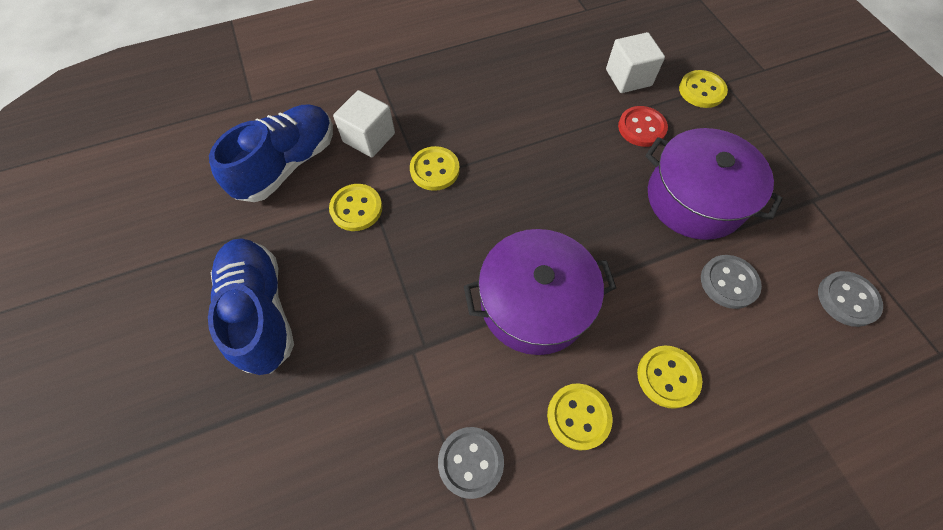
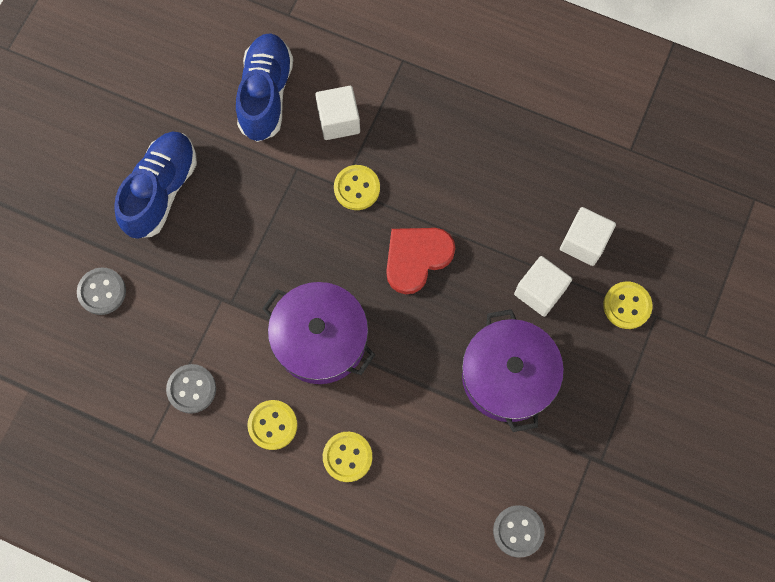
camera: 45 degrees right, 10 degrees up
blue shoe [209,104,333,202] -> blue shoe turned 75 degrees counterclockwise [236,33,293,142]
yellow button [329,184,382,231] -> none
red button [618,106,668,147] -> white cube [514,256,572,317]
grey button [701,255,762,309] -> grey button moved to [77,267,126,315]
none -> red heart [386,228,455,294]

